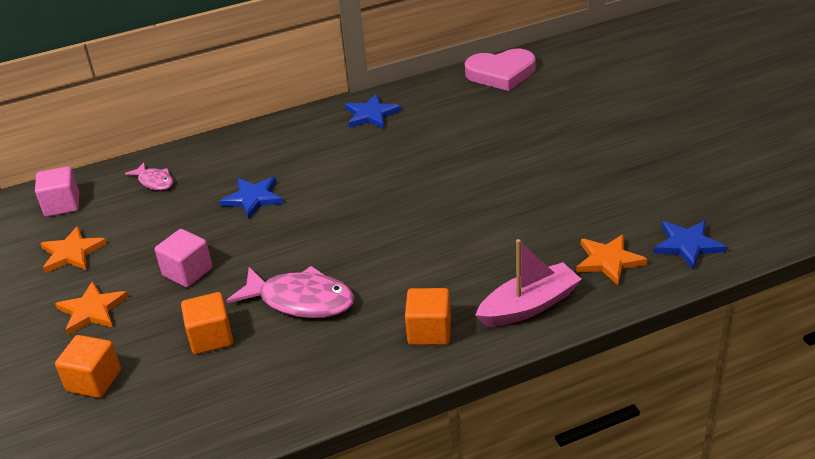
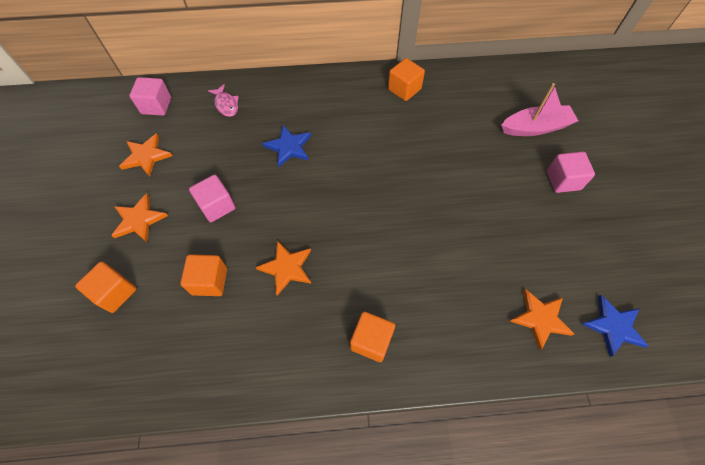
camera: 15 degrees right, 25 degrees up
pink fish [226,266,355,318] -> orange star [256,240,311,295]
blue star [345,94,401,129] -> orange cube [388,58,425,101]
pink heart [465,49,535,91] -> none
pink boat [475,239,582,327] -> pink boat moved to [501,83,578,136]
none -> pink cube [547,152,595,193]

